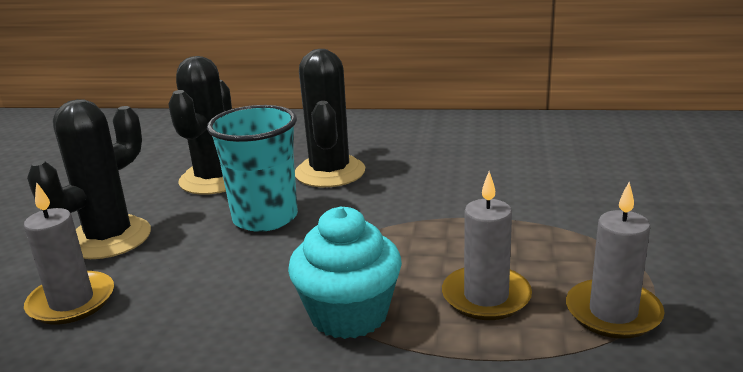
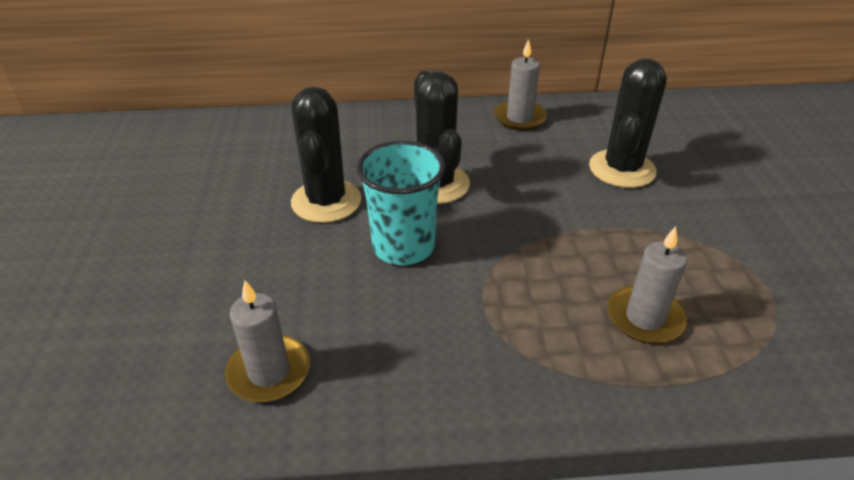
camera: 15 degrees left, 15 degrees up
black cactus [27,99,151,259] -> black cactus moved to [589,58,667,188]
turquoise cupcake [288,207,402,339] -> none
grey candle [566,182,665,339] -> grey candle moved to [494,39,547,130]

